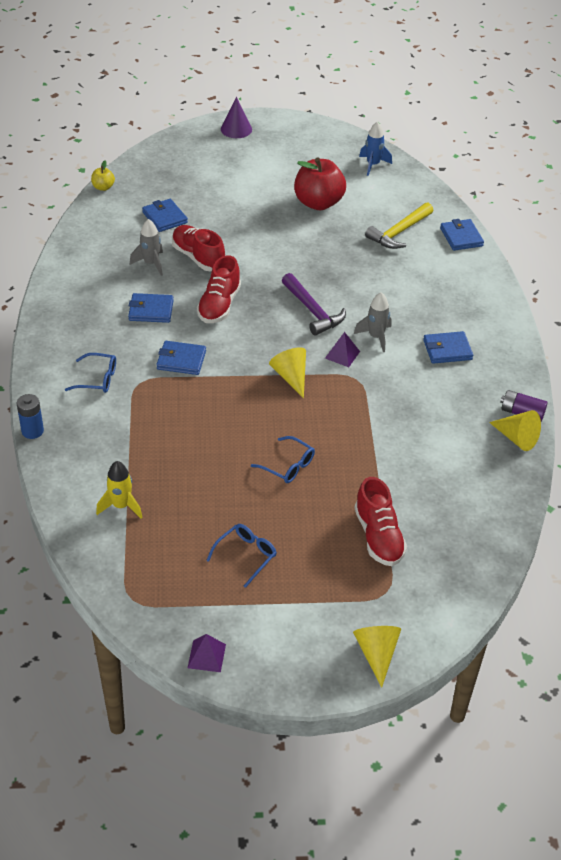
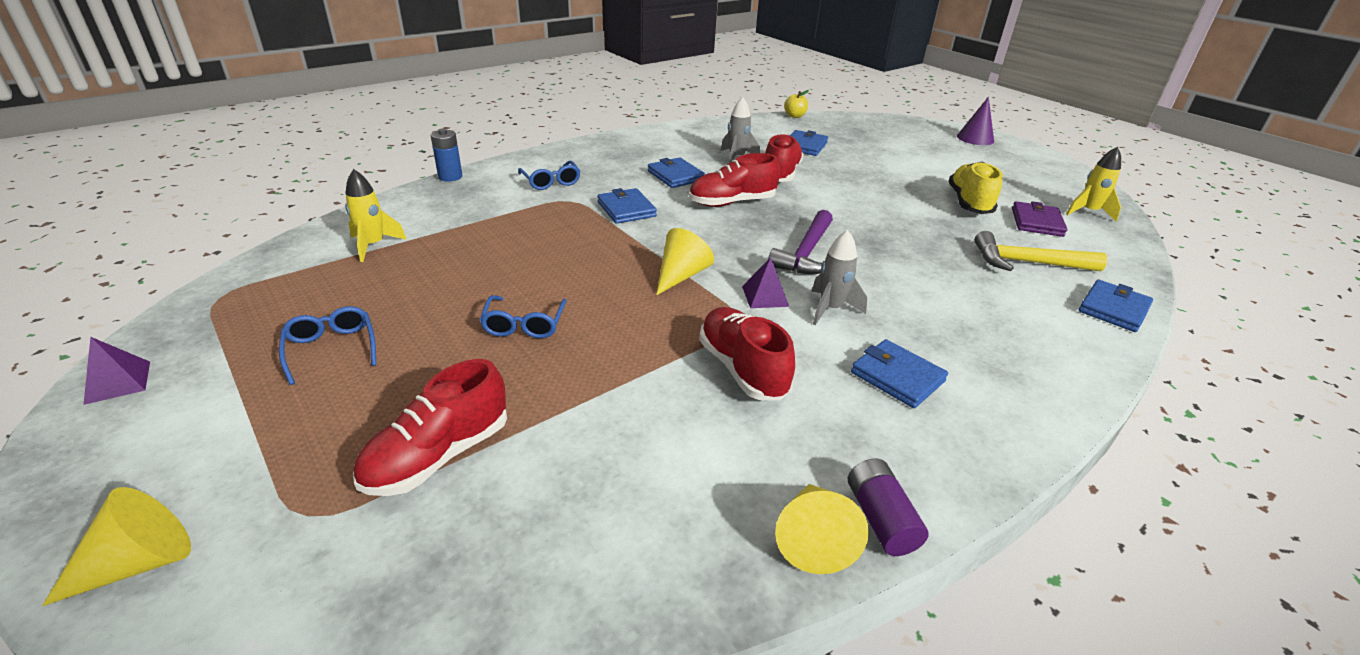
camera: 55 degrees right, 10 degrees down
blue glasses [206,524,277,588] -> blue glasses turned 120 degrees counterclockwise [279,306,376,385]
red apple [294,158,346,210] -> yellow shoe [949,162,1003,214]
blue rocket [359,122,392,176] -> yellow rocket [1066,147,1121,222]
none -> red shoe [699,307,795,401]
none -> purple wallet [1012,201,1068,237]

